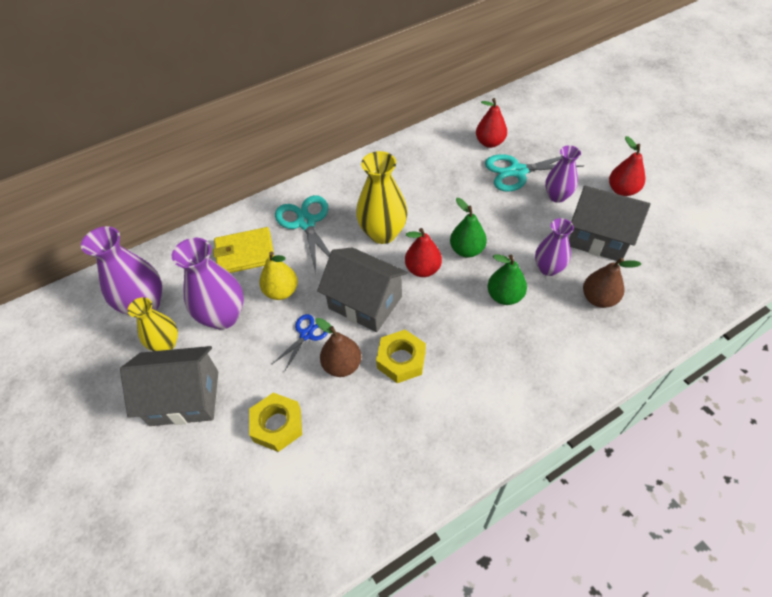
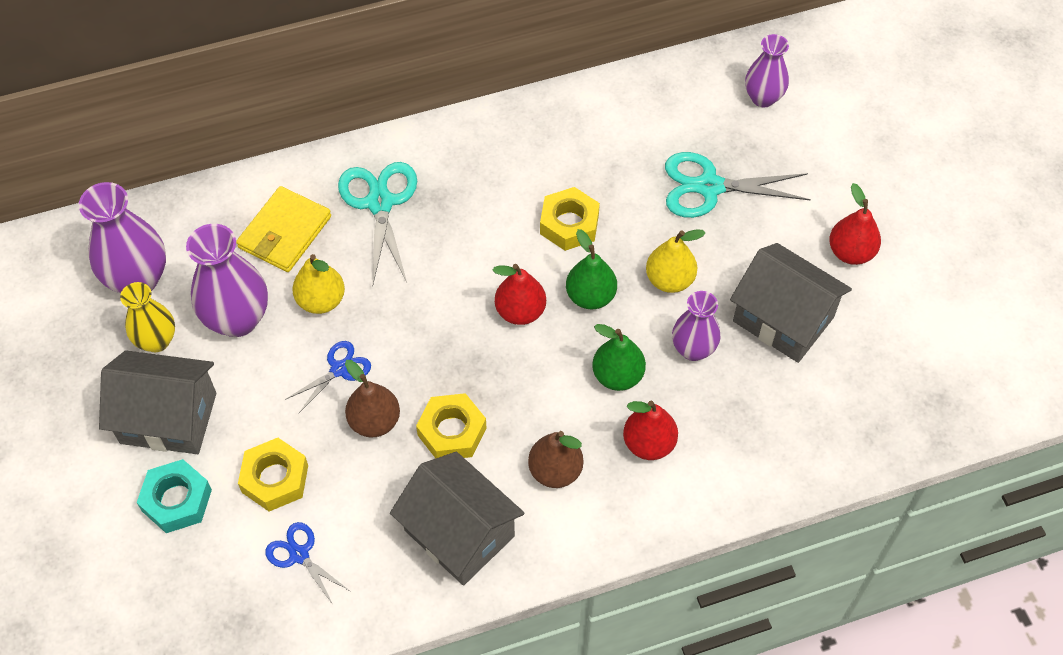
camera: 10 degrees right, 5 degrees up
yellow wallet [213,227,274,273] -> yellow wallet turned 60 degrees counterclockwise [236,186,331,272]
grey house [317,247,408,332] -> grey house moved to [390,452,524,586]
yellow vase [356,151,408,244] -> none
red pear [476,98,507,148] -> red pear moved to [623,401,678,460]
purple vase [545,145,581,203] -> purple vase moved to [745,34,789,107]
brown pear [583,258,641,308] -> brown pear moved to [528,431,583,488]
none -> turquoise nut [137,459,212,533]
none -> blue scissors [265,522,350,605]
none -> yellow nut [540,187,600,251]
none -> yellow pear [646,229,706,293]

